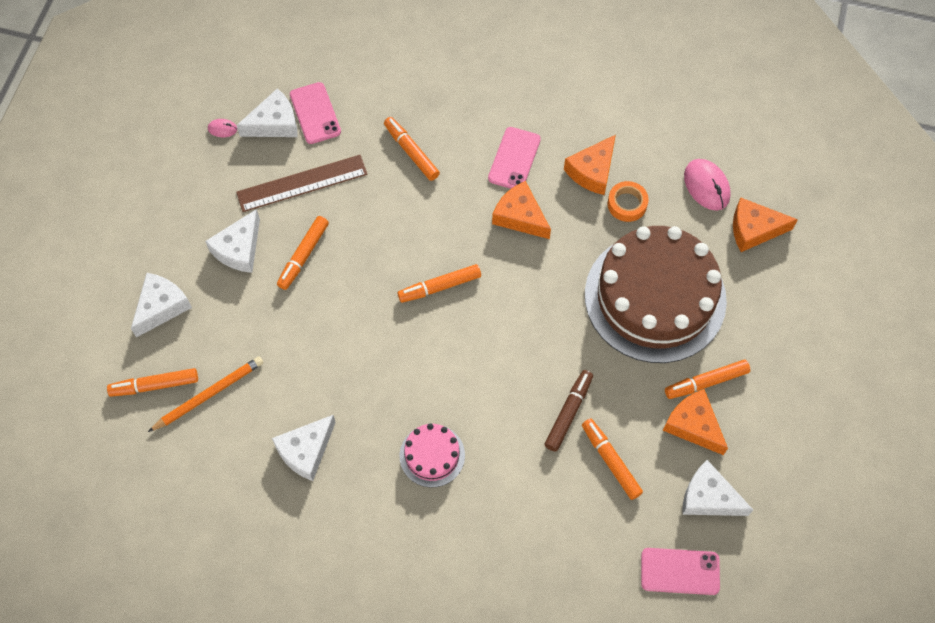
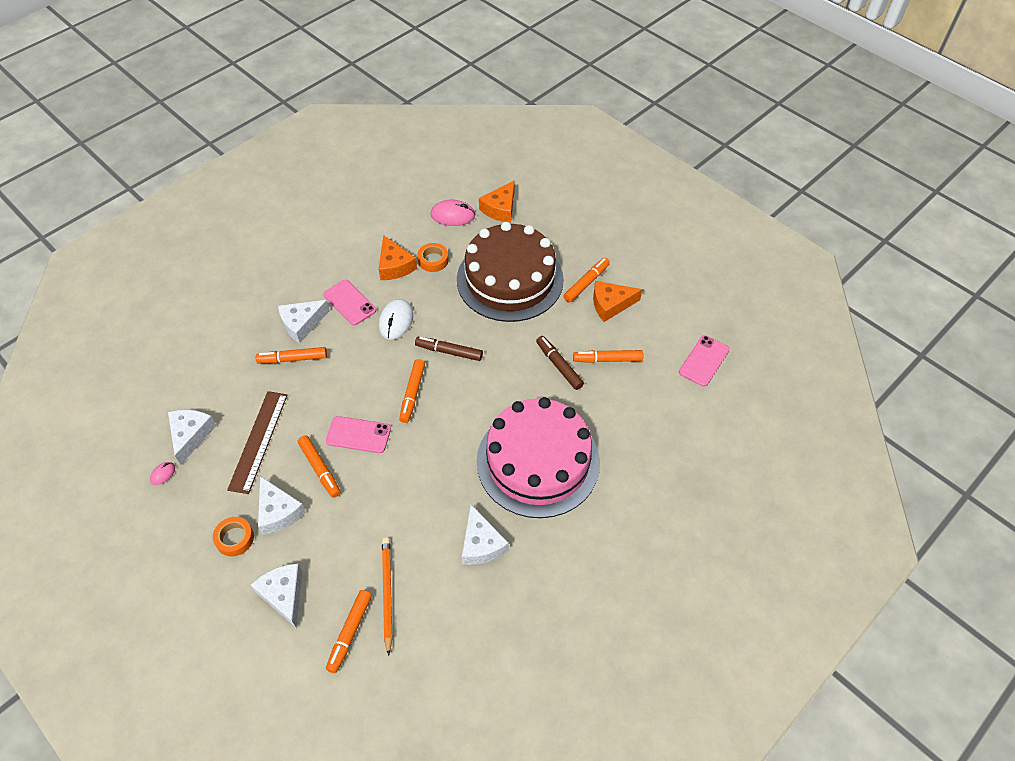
camera: 60 degrees left, 10 degrees down
pink phone [290,82,341,144] -> pink phone moved to [326,416,391,453]
pink cake [400,423,465,488] -> pink cake [477,397,600,518], size x2.28
orange cheese [492,181,551,239] -> white mouse [379,299,413,340]
orange marker [665,360,750,399] -> orange marker turned 150 degrees counterclockwise [564,258,610,303]
white cheese [682,460,753,516] -> white cheese moved to [278,300,330,343]
none -> orange tape [213,517,254,557]
none -> brown marker [415,337,483,361]

